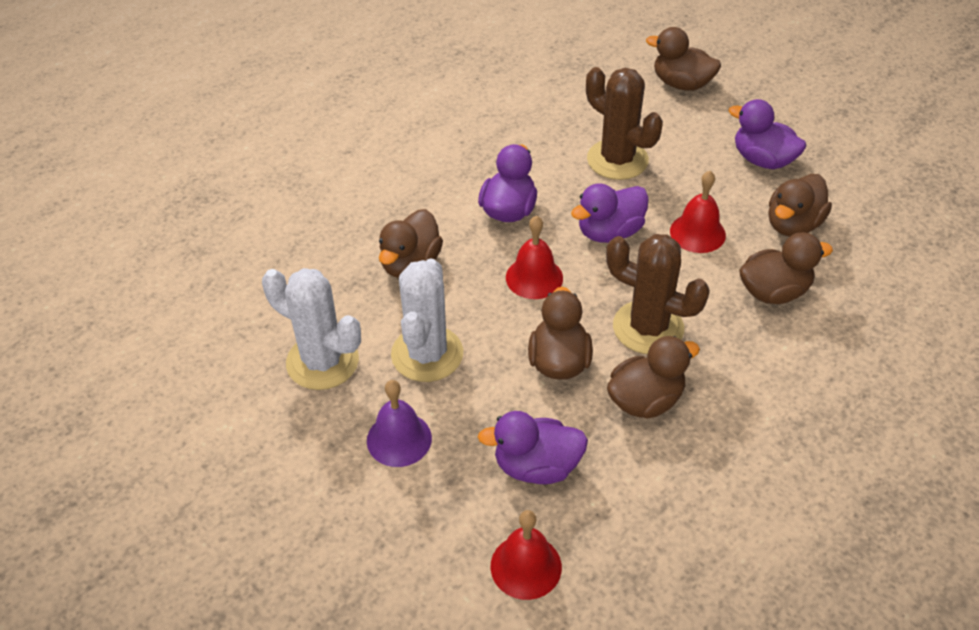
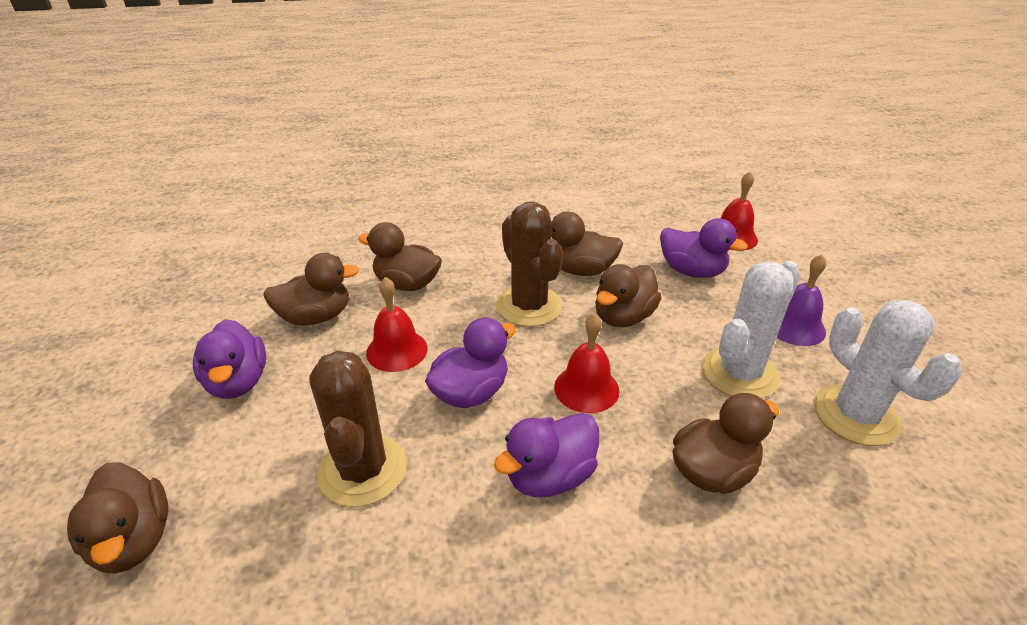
camera: 145 degrees left, 10 degrees down
purple duck [571,183,649,243] -> purple duck turned 45 degrees counterclockwise [425,318,516,408]

